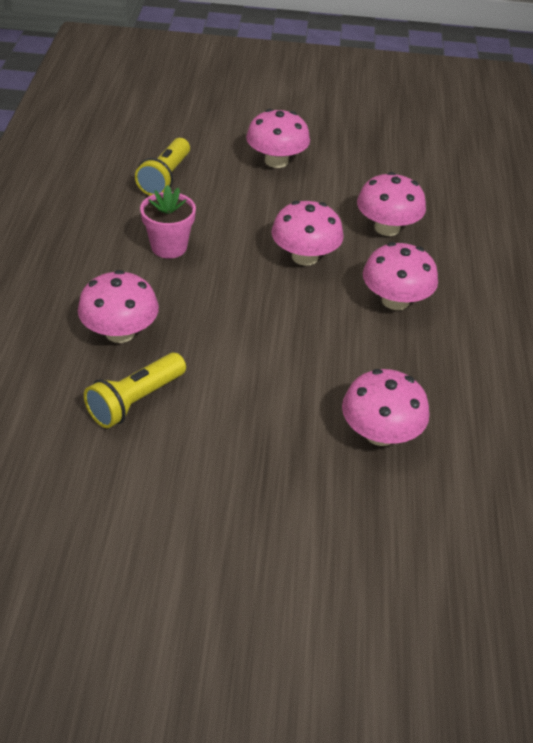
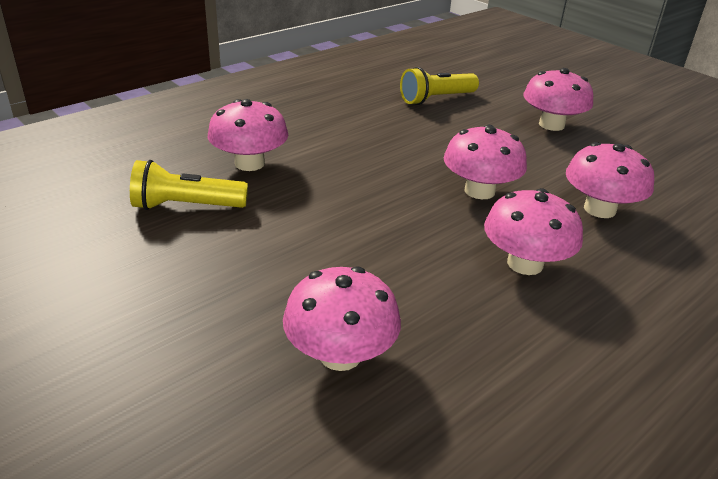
camera: 45 degrees right, 10 degrees down
pink flower pot [140,185,196,259] -> none

